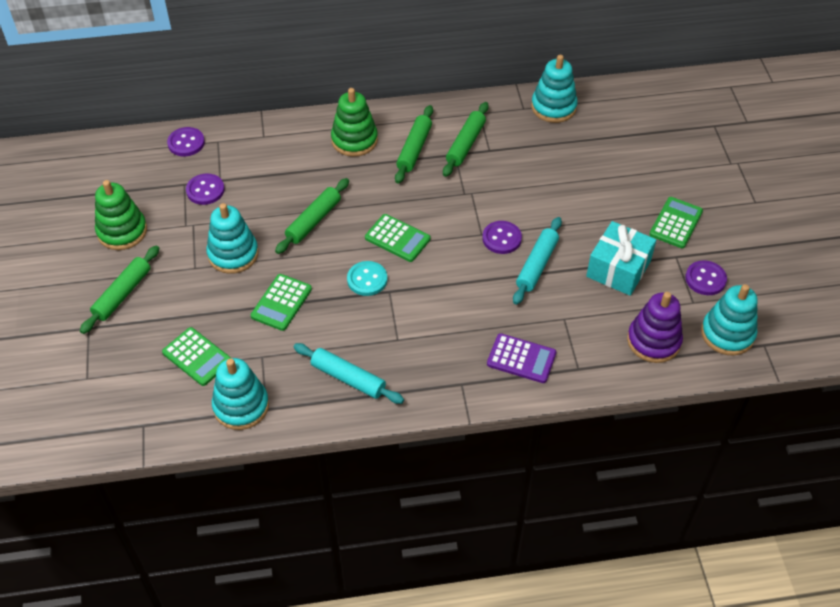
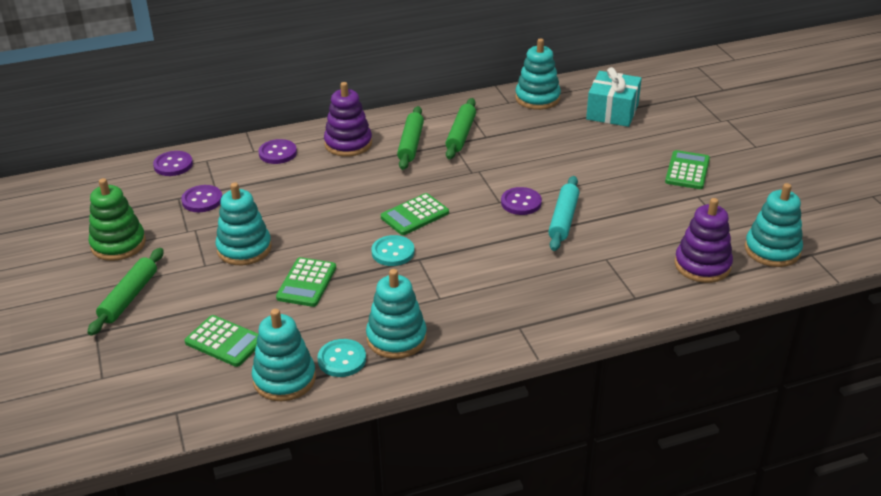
camera: 10 degrees left, 15 degrees down
green rolling pin [275,178,349,254] -> none
turquoise rolling pin [294,343,404,404] -> turquoise stacking toy [366,269,427,359]
green stacking toy [331,88,378,157] -> purple stacking toy [324,82,372,157]
green calculator [365,214,431,262] -> green calculator turned 120 degrees clockwise [381,193,449,235]
purple calculator [487,333,556,383] -> none
turquoise gift [586,221,656,296] -> turquoise gift moved to [586,67,642,127]
purple button [685,260,727,295] -> purple button moved to [258,139,297,164]
none -> turquoise button [317,339,366,377]

